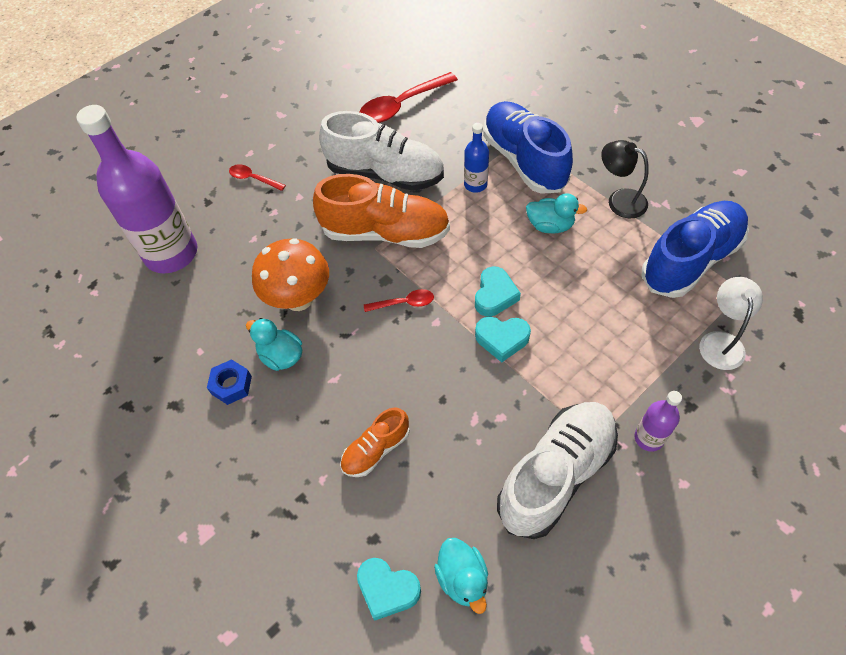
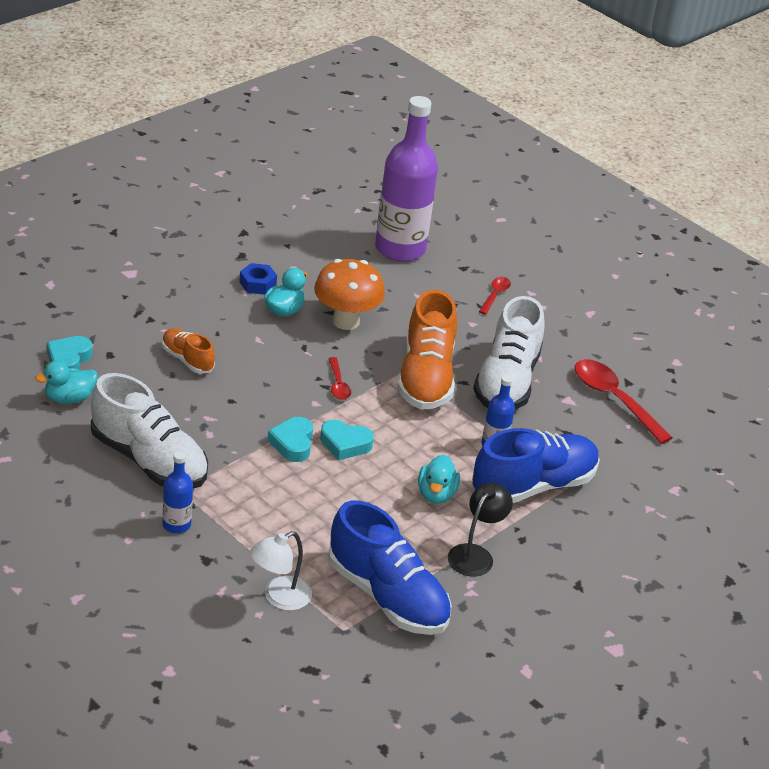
camera: 80 degrees right, 20 degrees down
purple bottle [634,391,682,452] -> blue bottle [163,451,193,534]
white lamp [699,277,763,370] -> white lamp turned 135 degrees clockwise [250,531,312,611]

